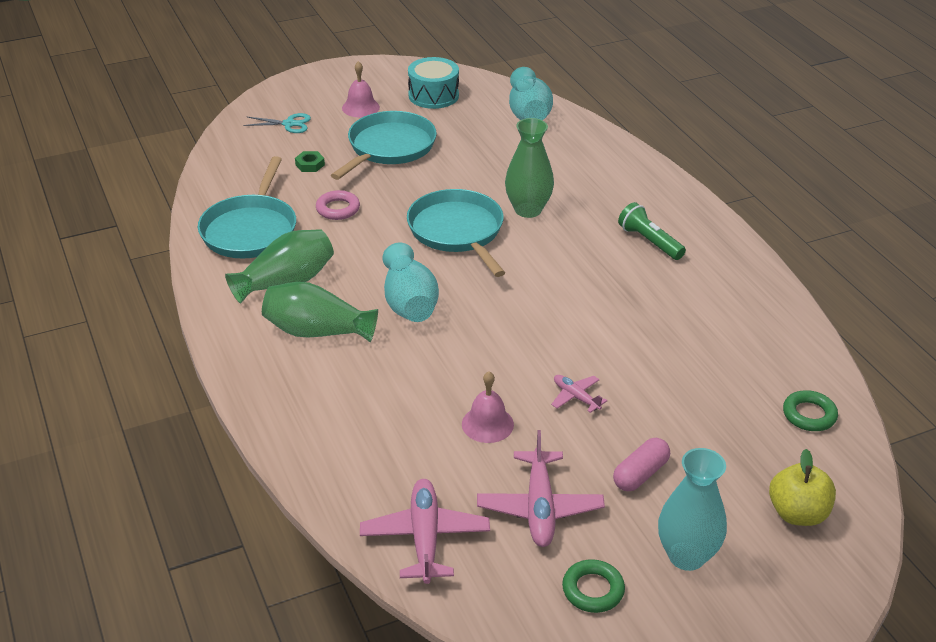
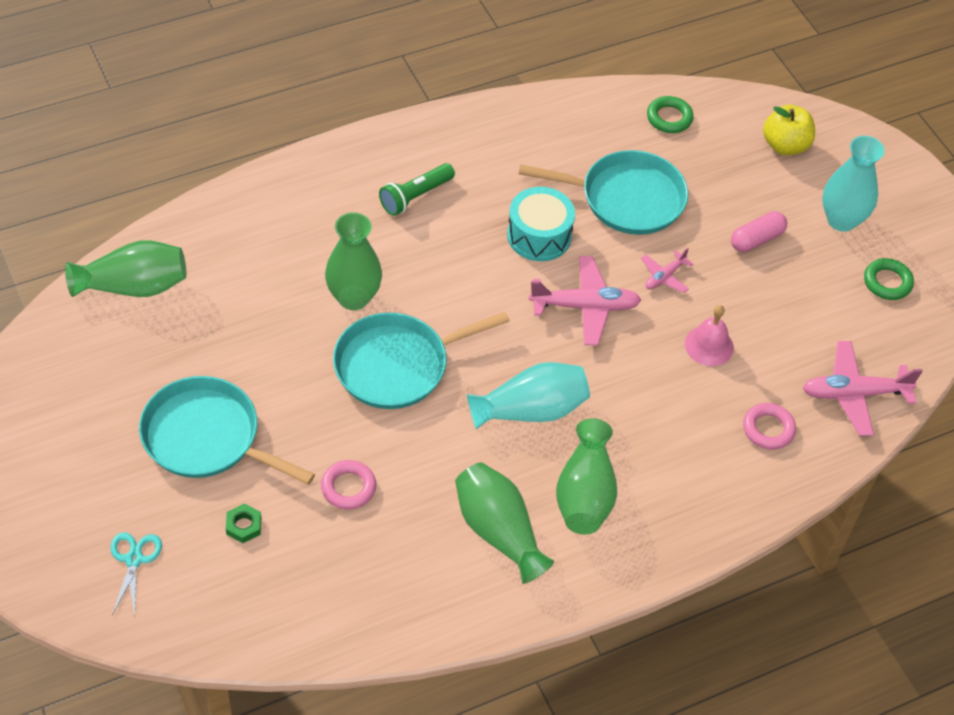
camera: 95 degrees left, 15 degrees up
turquoise pan [198,156,296,258] -> turquoise pan moved to [519,150,688,235]
pink bell [342,61,380,117] -> none
turquoise drum [408,57,459,109] -> turquoise drum moved to [507,187,575,261]
pink plane [477,430,605,547] -> pink plane moved to [529,256,641,345]
turquoise vase [509,67,553,120] -> green vase [65,240,186,297]
pink capsule [613,438,670,491] -> pink capsule turned 75 degrees counterclockwise [731,211,787,252]
none -> pink ring [743,403,796,450]

